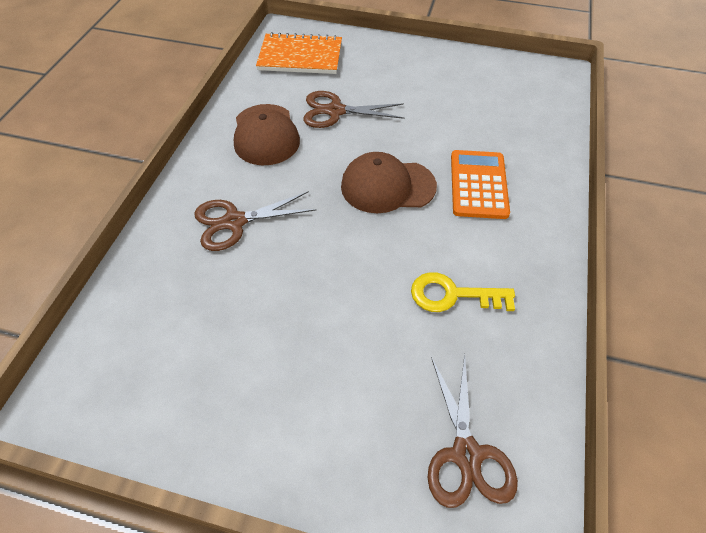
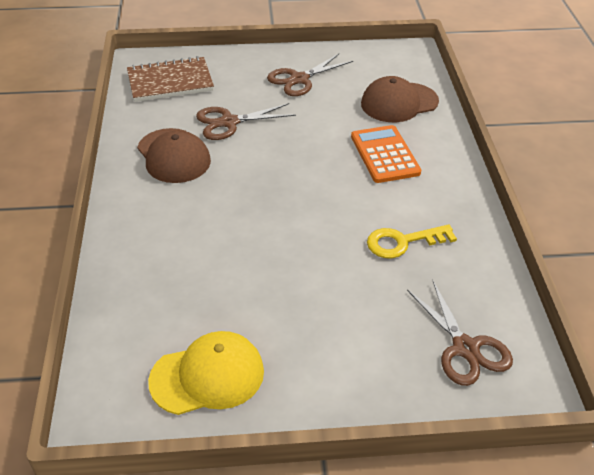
camera: 20 degrees left, 10 degrees down
brown scissors [194,191,316,251] -> brown scissors moved to [267,54,353,96]
orange notebook [256,32,342,74] -> brown notebook [127,56,214,102]
brown cap [341,152,437,213] -> brown cap moved to [361,76,439,122]
none -> yellow cap [148,331,264,415]

